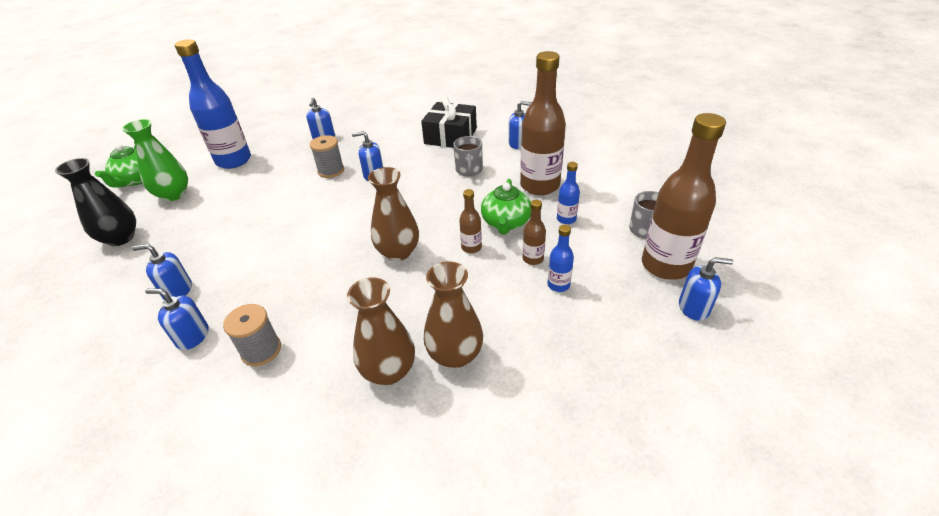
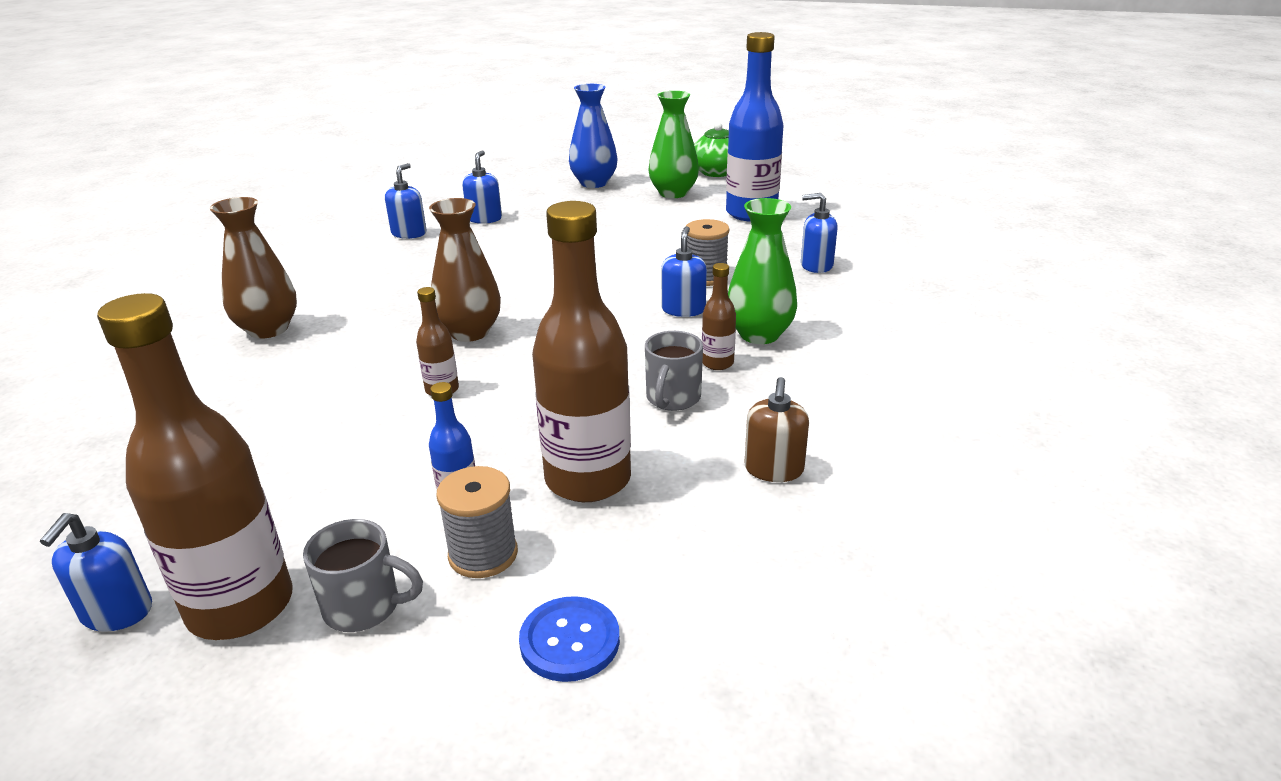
camera: 95 degrees right, 10 degrees down
black vase [55,158,136,246] -> blue vase [569,84,618,188]
grey spool [223,304,281,366] -> grey spool moved to [436,466,518,578]
black gift [421,97,477,148] -> none
brown vase [424,261,483,368] -> none
grey mug [453,136,483,177] -> grey mug turned 75 degrees counterclockwise [645,331,703,411]
green teapot [481,179,531,235] -> none
blue soap dispenser [509,101,532,149] -> brown soap dispenser [745,377,809,482]
brown bottle [523,200,546,265] -> brown bottle moved to [702,263,736,370]
blue bottle [548,225,574,292] -> none
none -> blue button [519,596,620,682]
none -> green vase [728,198,797,344]

